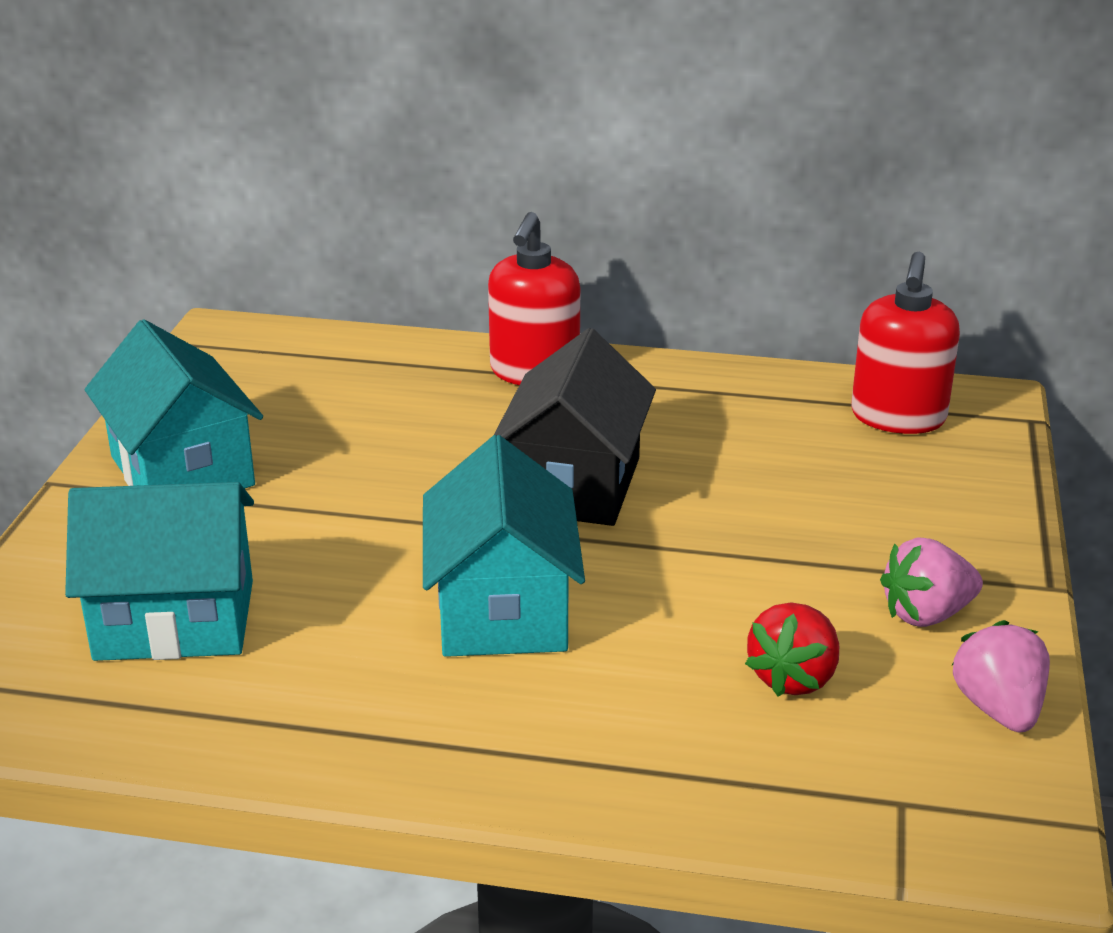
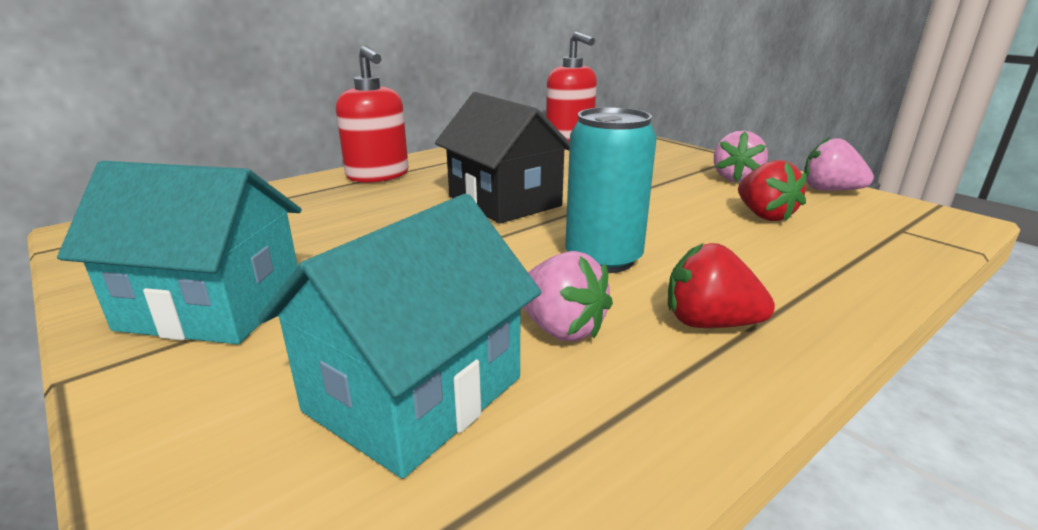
camera: 50 degrees left, 5 degrees down
turquoise house [423,435,585,657] -> turquoise can [565,107,657,273]
none -> pink strawberry [523,251,613,341]
none -> red strawberry [668,243,775,328]

